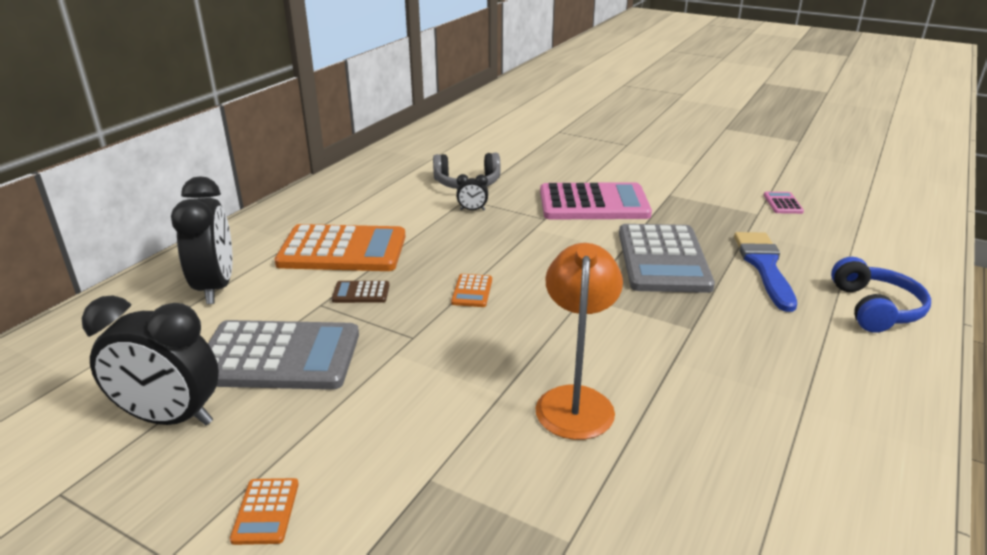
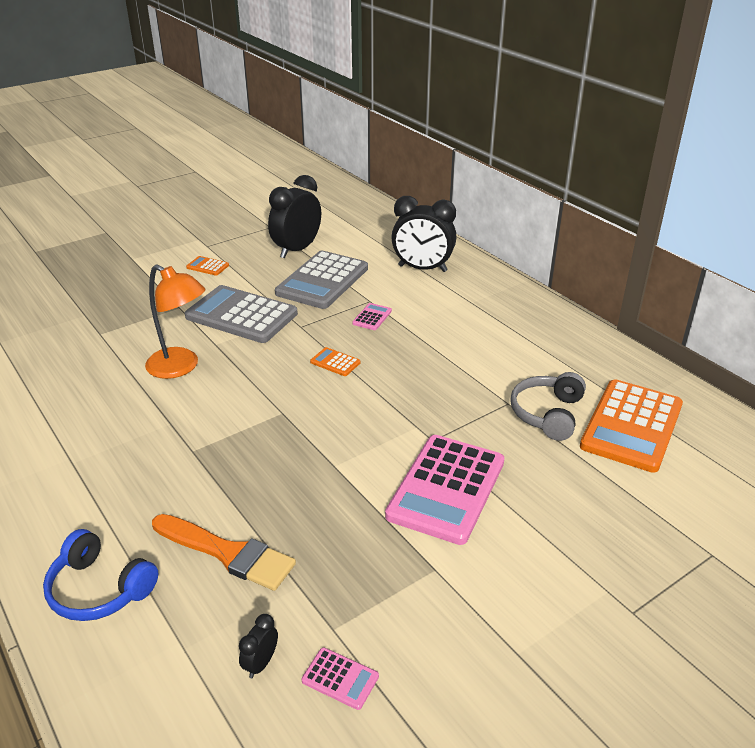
camera: 115 degrees right, 5 degrees up
orange calculator [274,224,406,271] -> orange calculator moved to [580,379,683,473]
brown calculator [332,281,390,303] -> pink calculator [352,303,392,330]
black clock [456,174,488,211] -> black clock moved to [239,614,278,678]
grey calculator [619,224,715,293] -> grey calculator moved to [185,285,298,343]
blue brush [734,232,797,312] -> orange brush [152,514,296,591]

